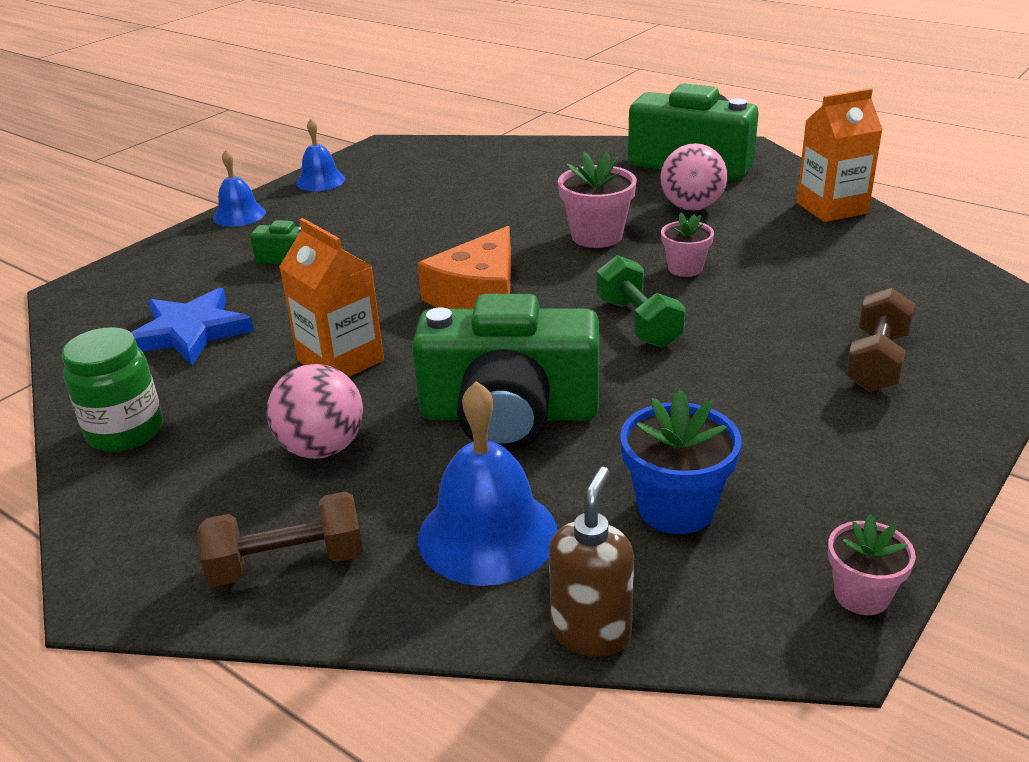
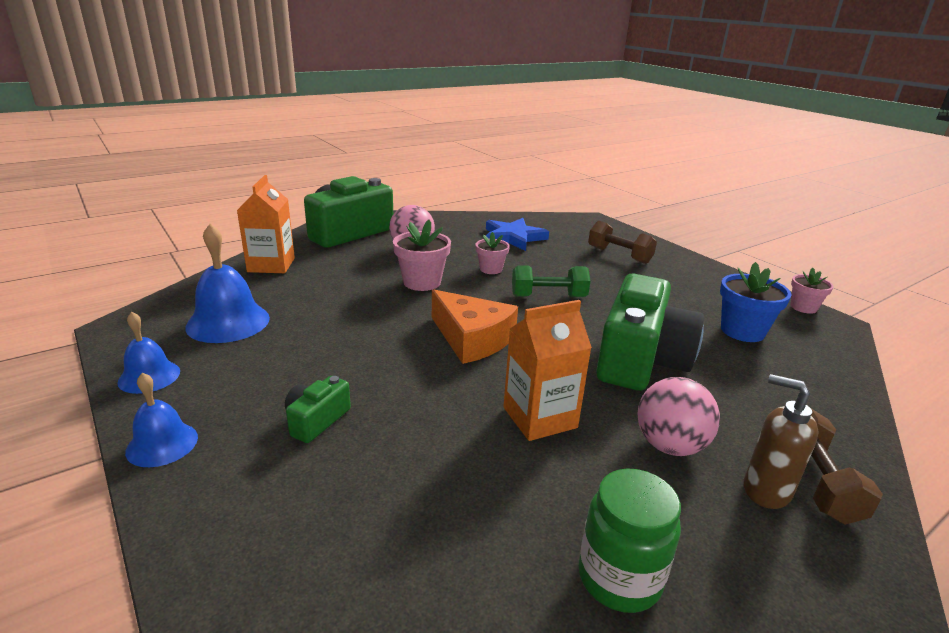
camera: 75 degrees left, 5 degrees down
blue star [131,288,254,366] -> blue star moved to [486,218,549,251]
blue bell [418,381,557,586] -> blue bell moved to [185,224,270,343]
brown soap dispenser [549,467,634,657] -> brown soap dispenser moved to [744,374,819,509]
orange carton [796,88,883,222] -> orange carton moved to [237,175,295,273]

